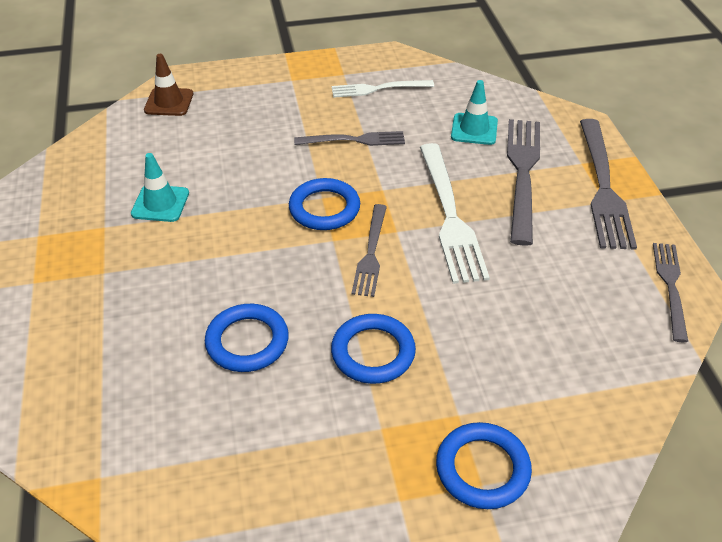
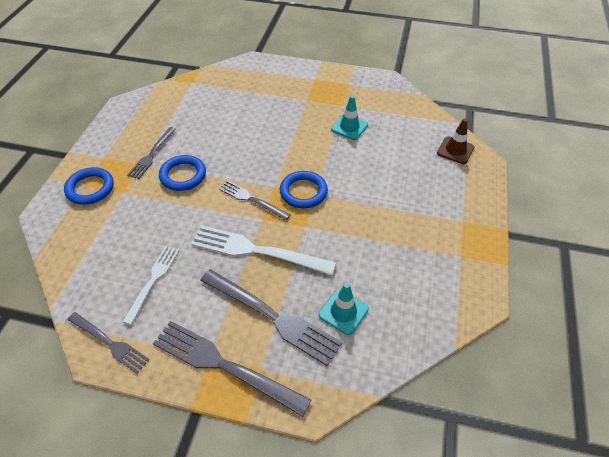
camera: 115 degrees right, 5 degrees up
blue ring [205,304,289,372] -> none
grey fork [294,131,405,146] -> grey fork moved to [127,127,176,179]
white fork [332,80,434,98] -> white fork moved to [123,246,179,325]

